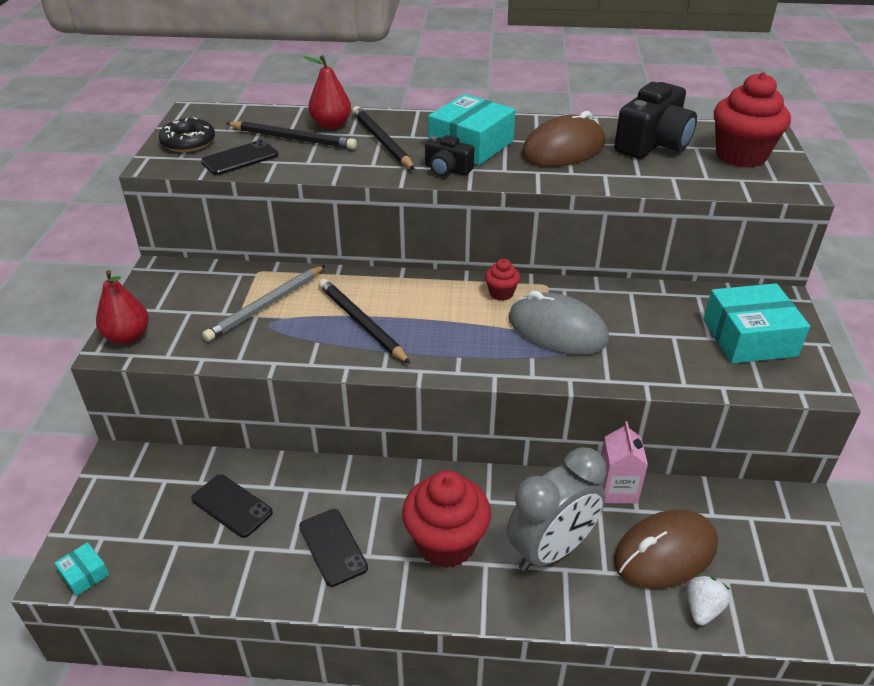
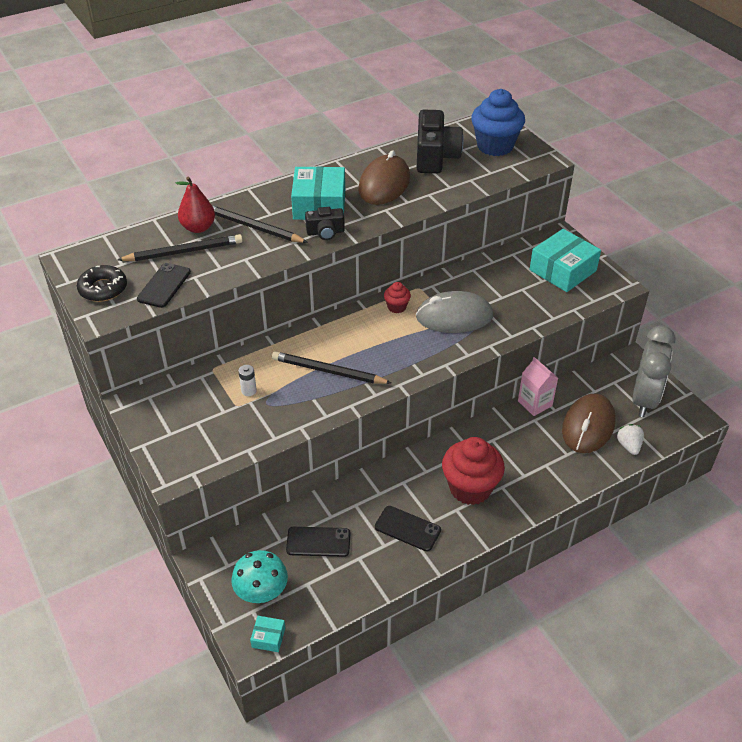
camera: 35 degrees left, 5 degrees up
red pear [96,270,149,344] -> none
grey pencil [202,265,326,342] -> white battery [238,365,257,396]
grey clock [507,447,607,571] -> grey clock moved to [632,326,675,417]
red cupcake [714,72,791,168] -> blue cupcake [471,89,525,156]
none -> turquoise mushroom [231,550,288,603]

